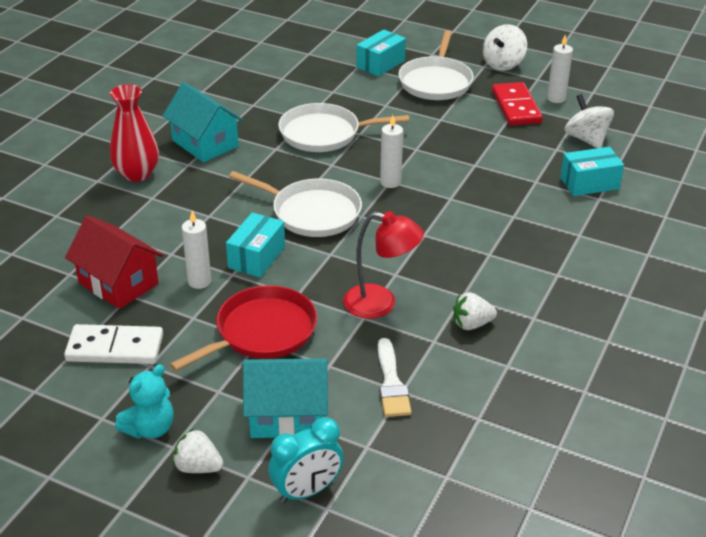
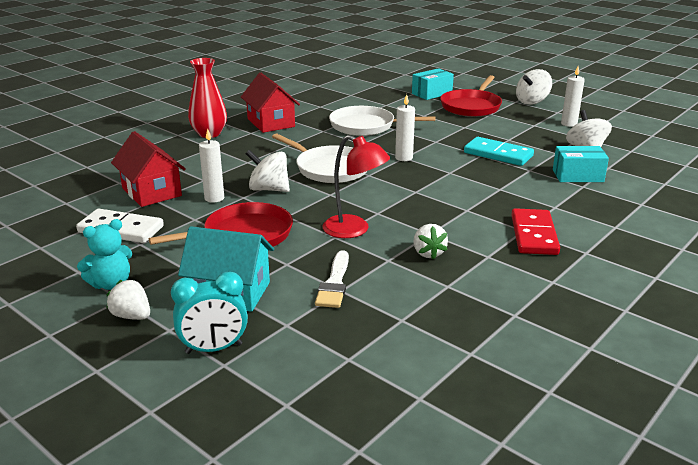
camera: 15 degrees right, 10 degrees down
turquoise house [163,82,244,162] -> red house [241,73,300,133]
turquoise box [226,213,285,277] -> white spinning top [246,150,290,192]
white pan [398,30,474,100] -> red pan [440,75,502,117]
white strawberry [453,292,497,330] -> white strawberry turned 105 degrees counterclockwise [413,224,448,259]
red domino [492,82,543,126] -> red domino moved to [511,208,560,255]
none -> turquoise domino [464,137,534,166]

